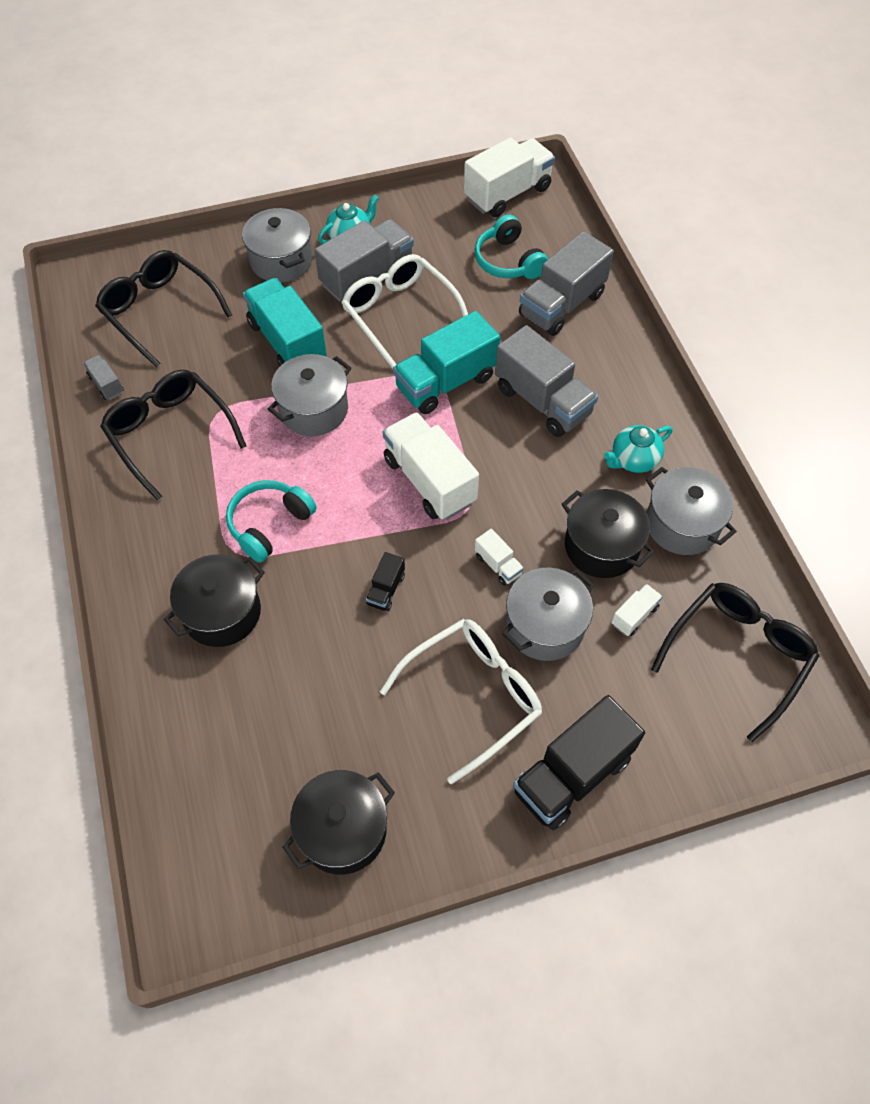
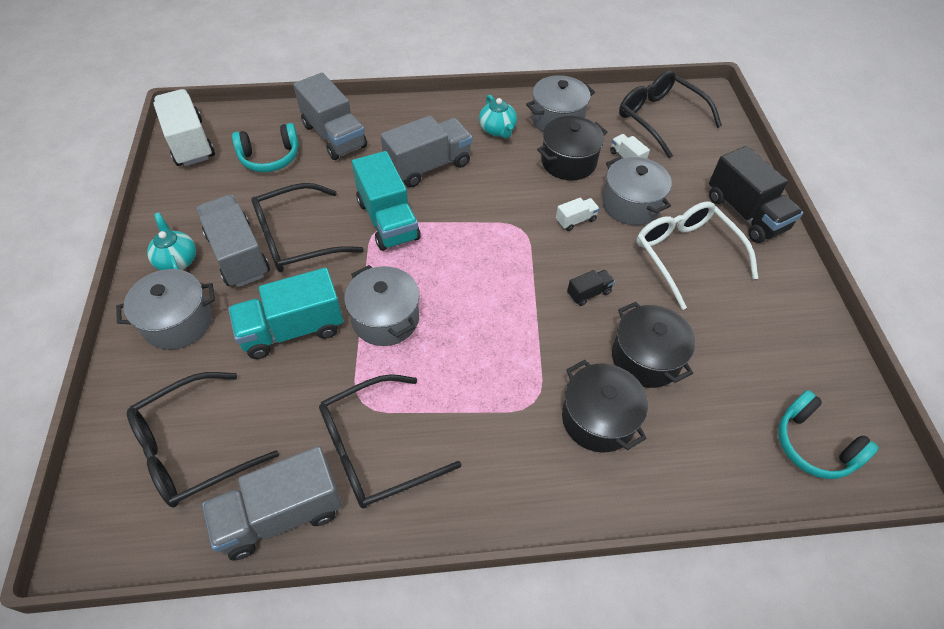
camera: 80 degrees left, 5 degrees down
grey truck [83,355,124,400] -> grey truck [202,446,342,561], size x2.17
turquoise headphones [226,480,317,563] -> turquoise headphones moved to [778,390,879,479]
black pot [282,770,395,875] -> black pot moved to [612,302,695,388]
white glasses [341,254,468,369] -> black glasses [251,183,364,272]
black truck [366,552,405,611] -> black truck turned 60 degrees counterclockwise [567,270,615,306]
white truck [383,412,479,520] -> none

